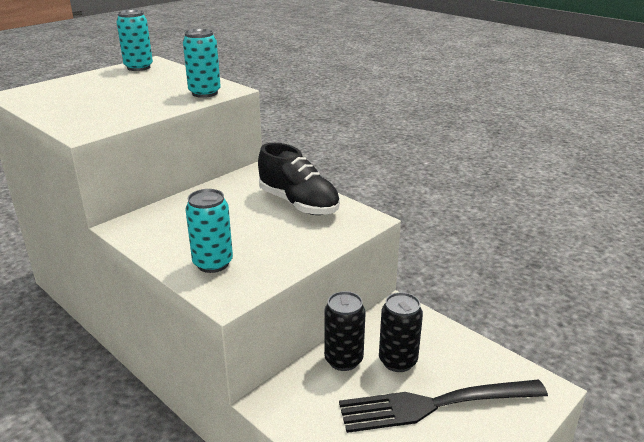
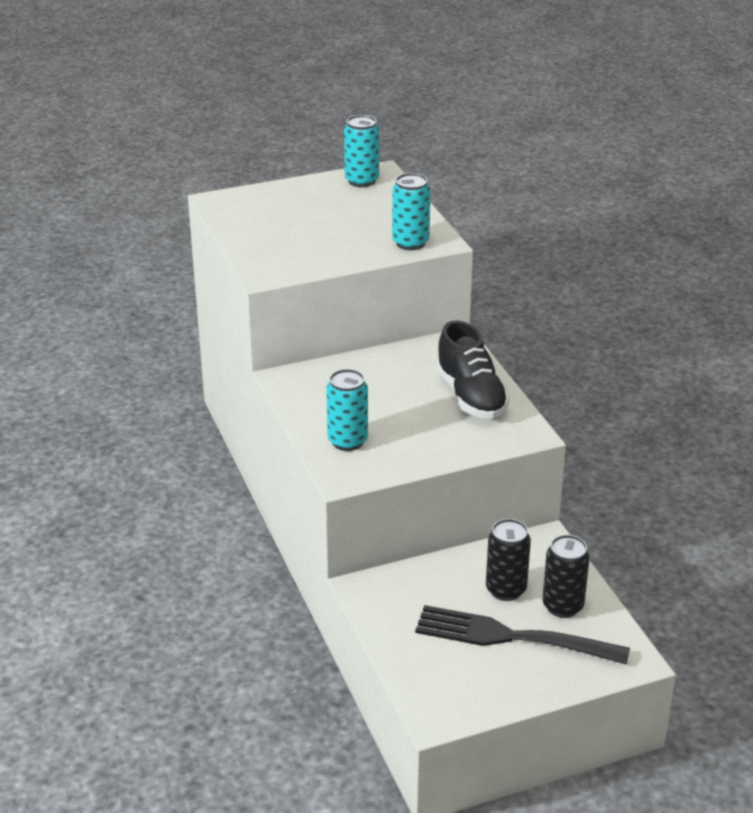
camera: 25 degrees right, 5 degrees up
black can [324,291,366,371] -> black can moved to [542,535,590,618]

